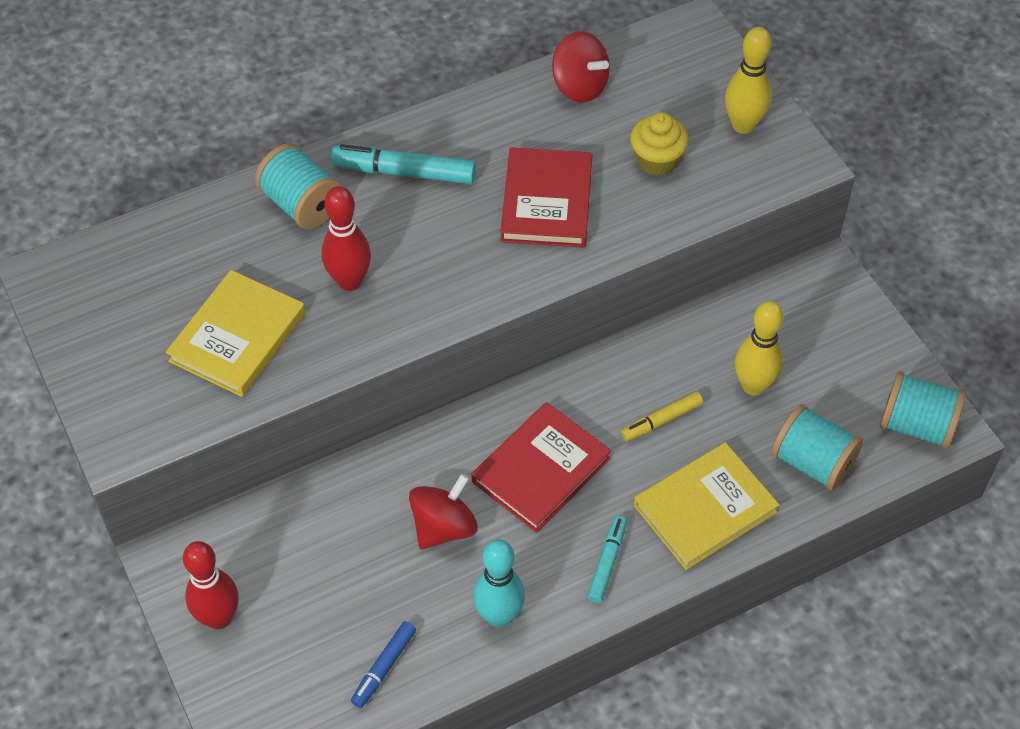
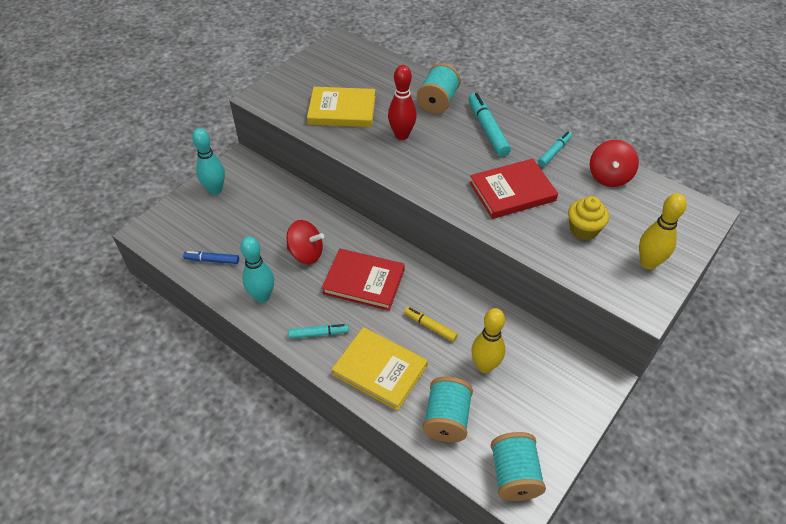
camera: 65 degrees right, 5 degrees down
red bowling pin [183,541,239,629] -> turquoise bowling pin [192,128,225,195]
none -> turquoise marker [538,132,572,167]

